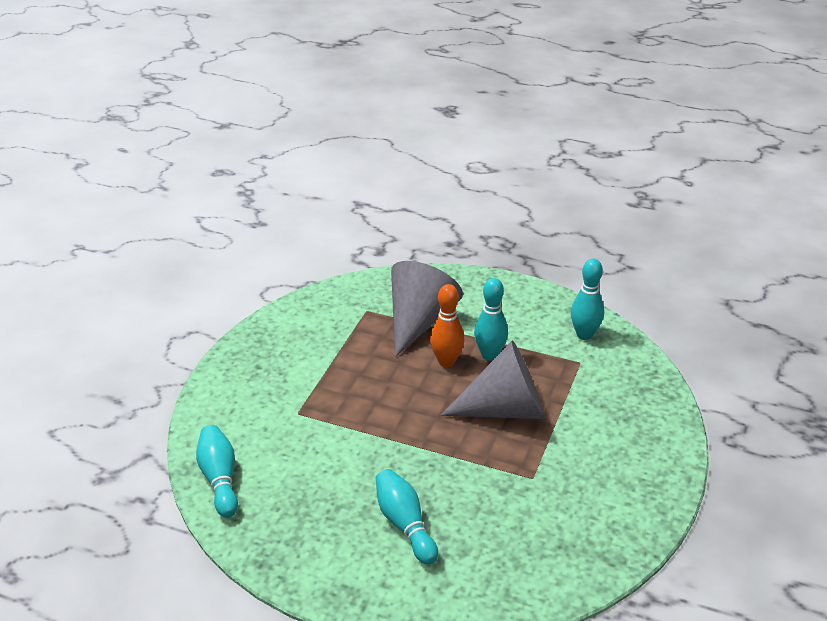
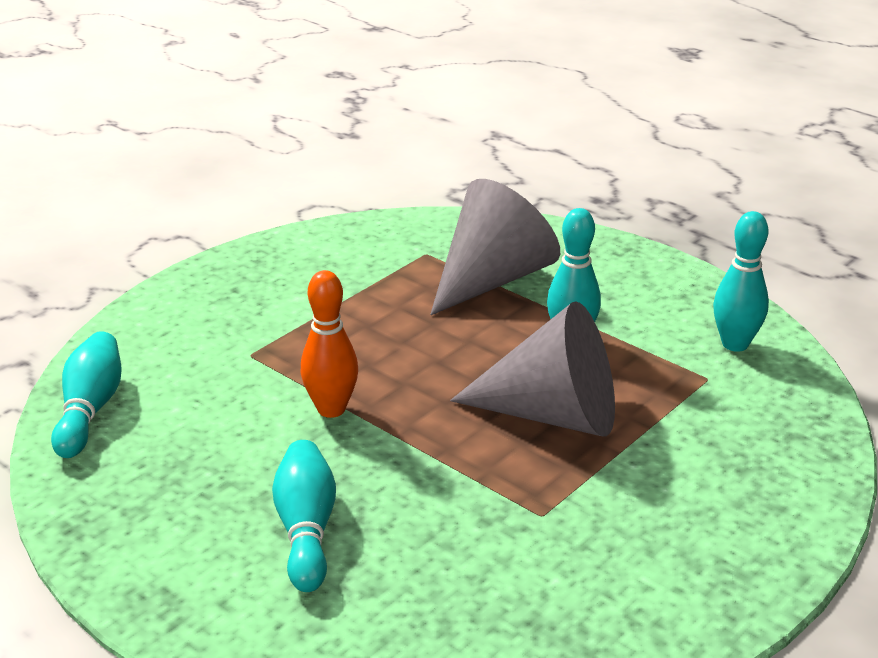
camera: 20 degrees right, 5 degrees down
orange bowling pin [430,284,464,367] -> orange bowling pin moved to [301,270,358,418]

